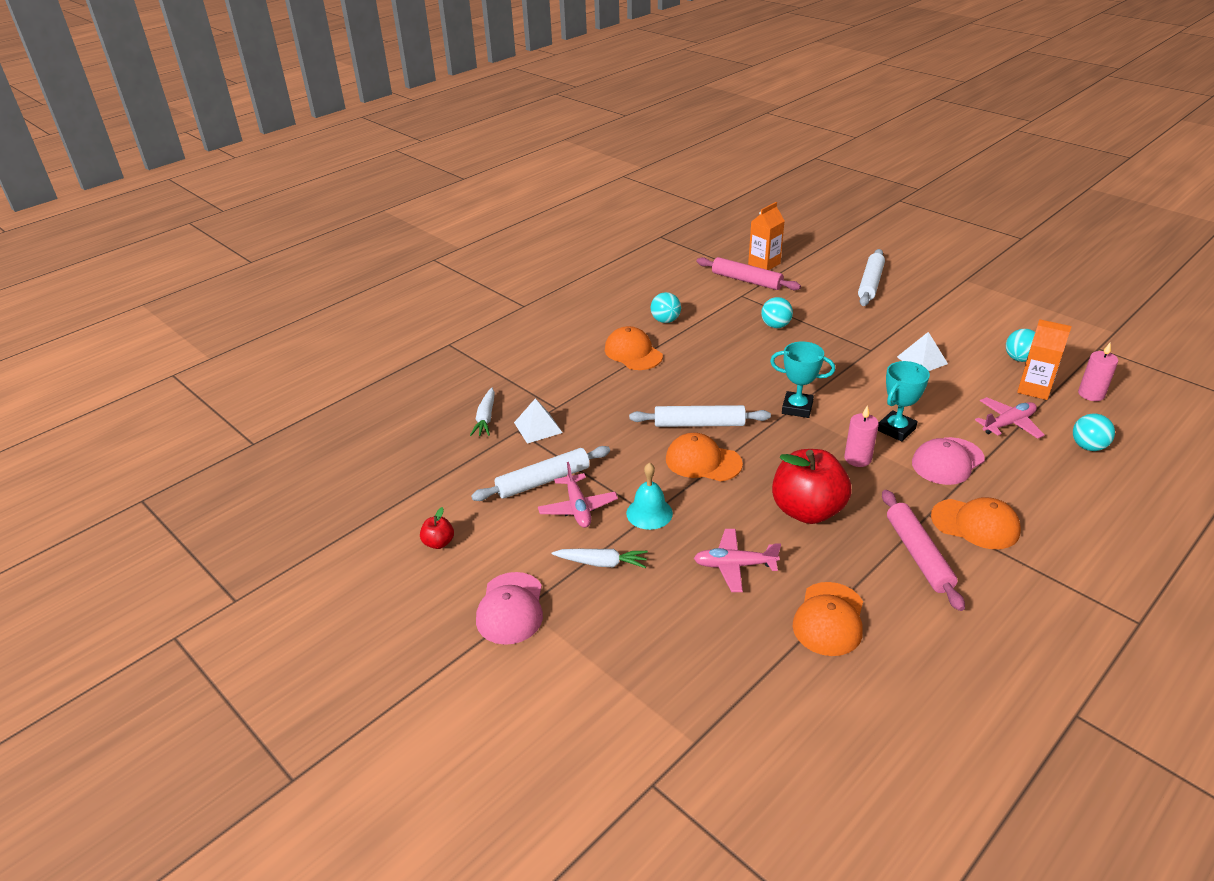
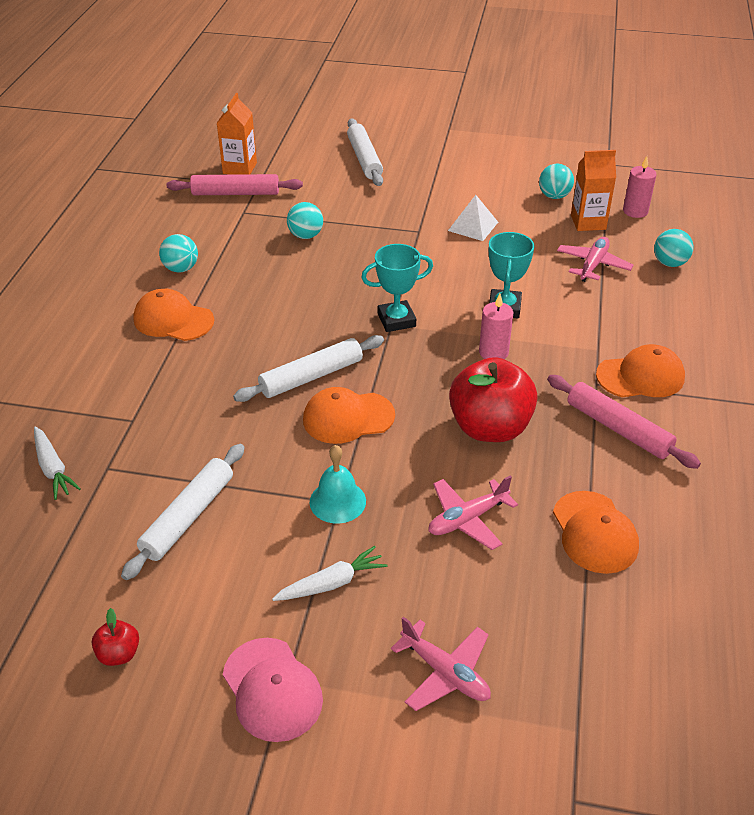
camera: 35 degrees left, 5 degrees up
white pyramid [514,398,563,444] -> none
pink plane [538,462,618,528] -> pink plane moved to [391,616,491,711]
pink cap [912,437,985,485] -> none

